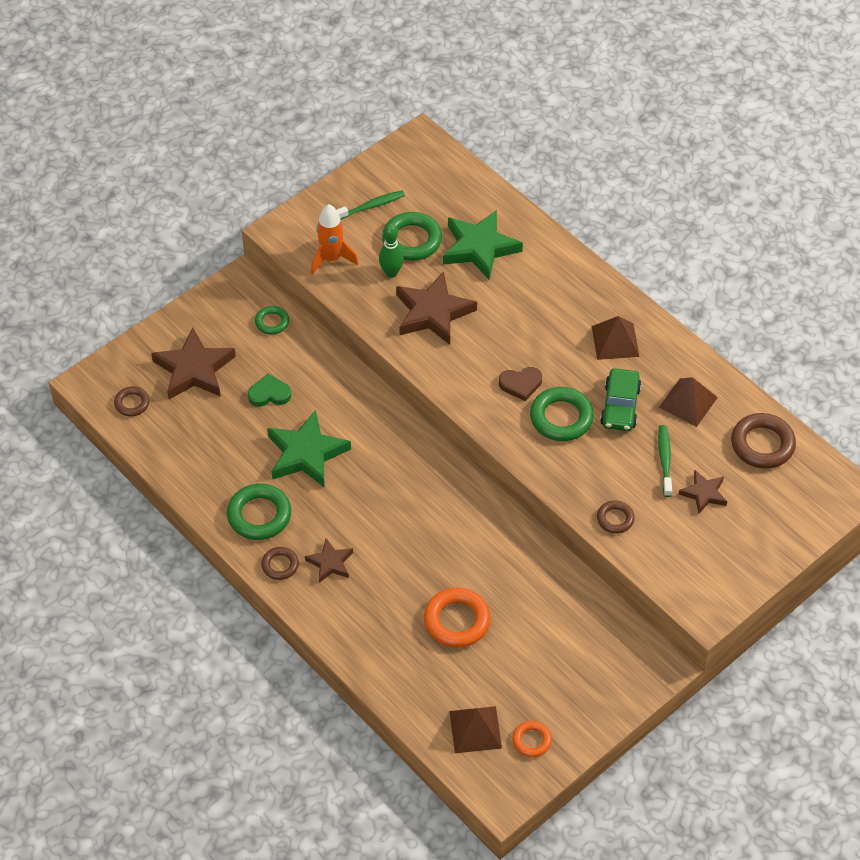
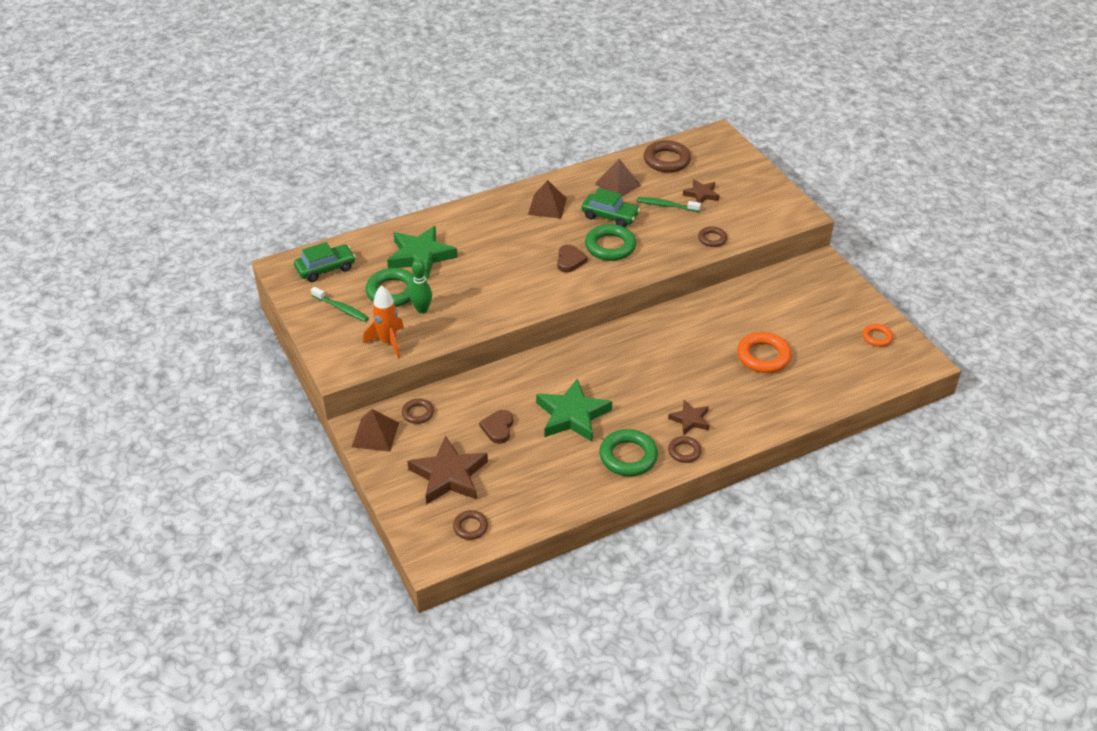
camera: 75 degrees left, 10 degrees down
green heart [248,374,291,407] -> brown heart [479,410,513,444]
green ring [255,306,289,335] -> brown ring [402,398,434,424]
green toothbrush [336,190,405,220] -> green toothbrush turned 135 degrees clockwise [311,287,369,322]
brown star [396,272,477,345] -> none
brown pyramid [449,706,502,753] -> brown pyramid moved to [352,409,399,452]
none -> green car [294,242,356,282]

